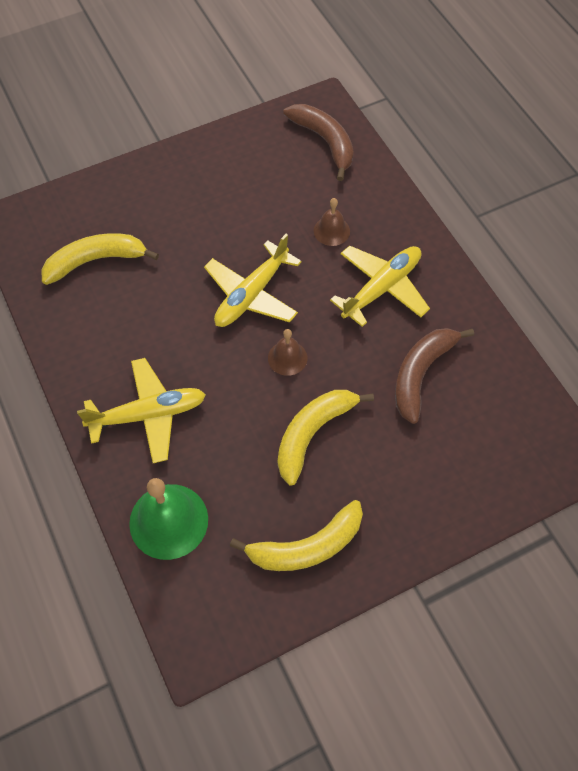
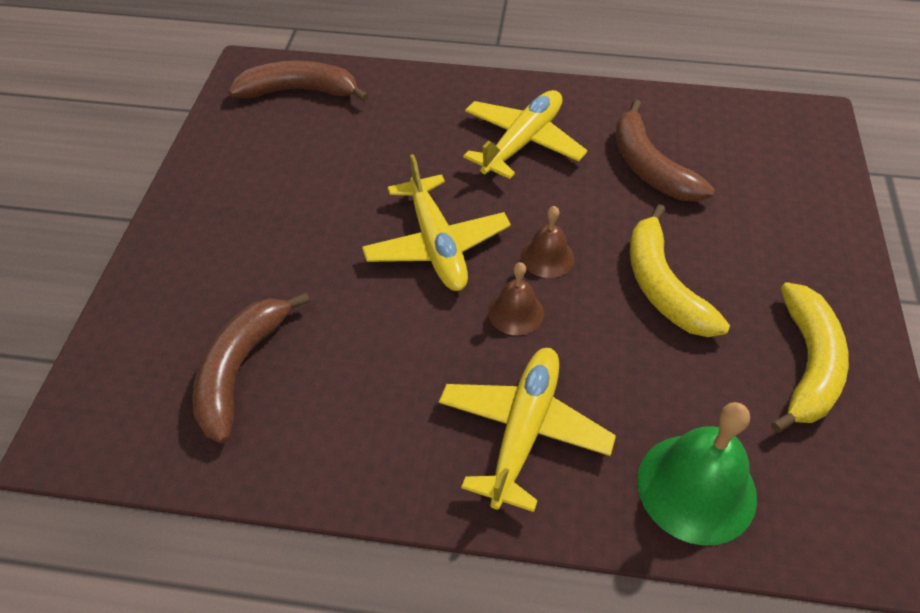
camera: 55 degrees left, 10 degrees down
yellow banana [42,233,159,285] -> brown banana [192,292,310,443]
brown bell [314,198,350,246] -> brown bell moved to [488,262,544,335]
yellow plane [330,246,430,327] -> yellow plane turned 45 degrees clockwise [463,90,588,179]

